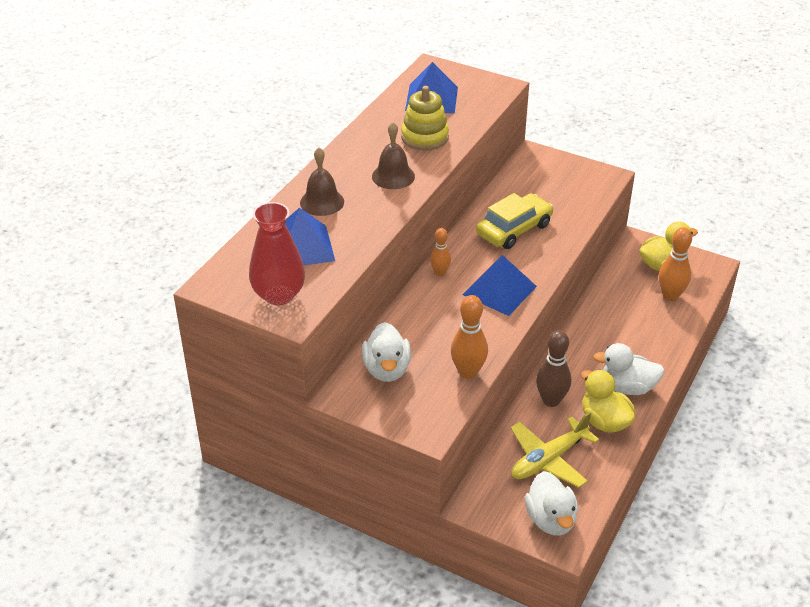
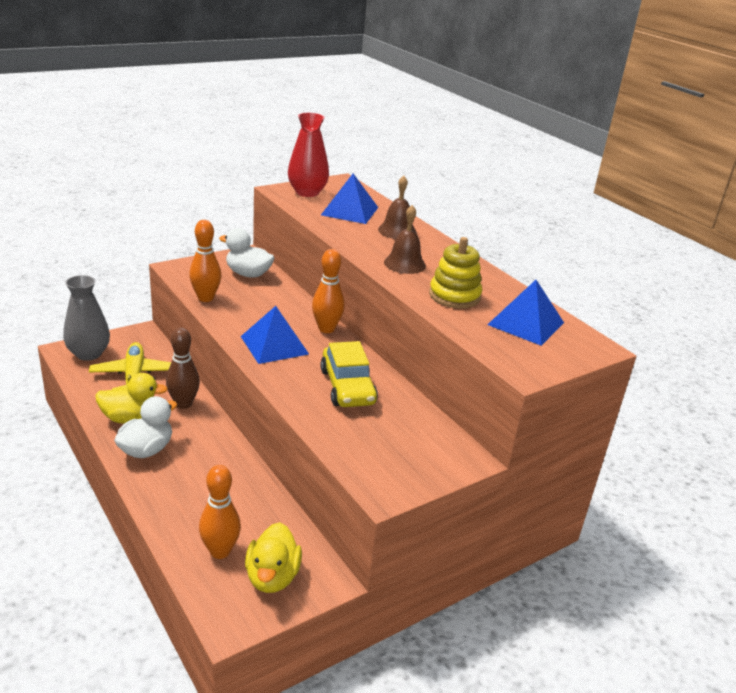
camera: 115 degrees right, 10 degrees down
orange bowling pin [430,228,451,276] -> orange bowling pin [312,249,345,333], size x1.63
white duck [525,471,578,536] -> grey vase [63,275,110,361]

